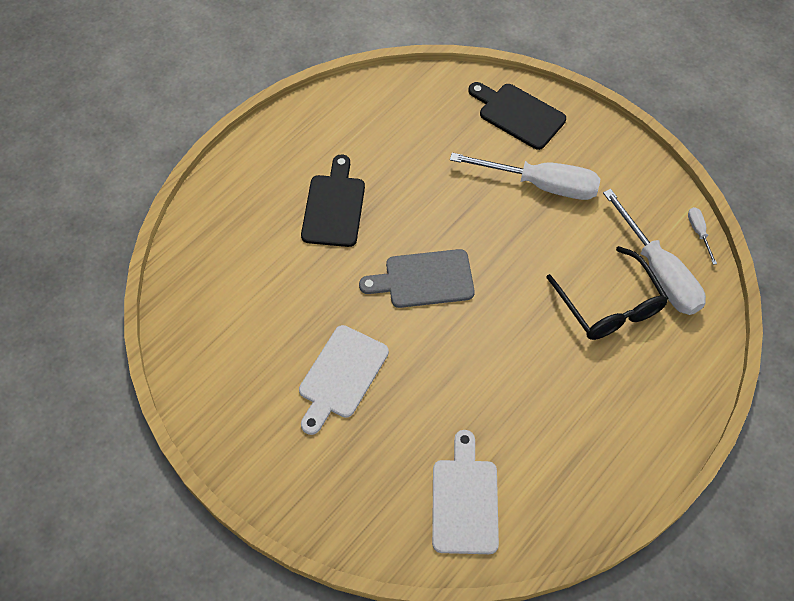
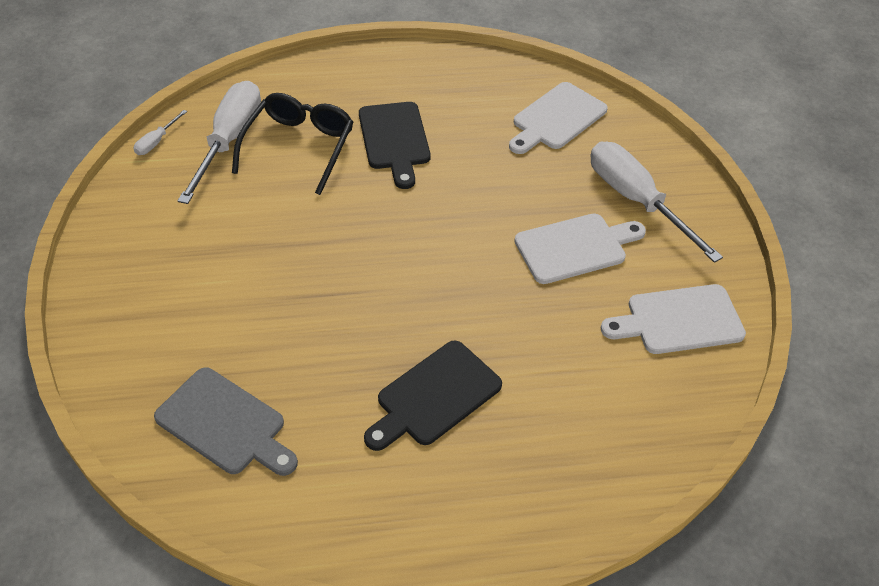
camera: 140 degrees left, 10 degrees down
grey cutting board [359,249,475,308] -> grey cutting board moved to [154,367,298,476]
white screwdriver [450,153,601,200] -> white screwdriver moved to [591,142,723,263]
black cutting board [468,82,566,150] -> black cutting board moved to [359,102,431,189]
none -> white cutting board [601,284,746,354]

